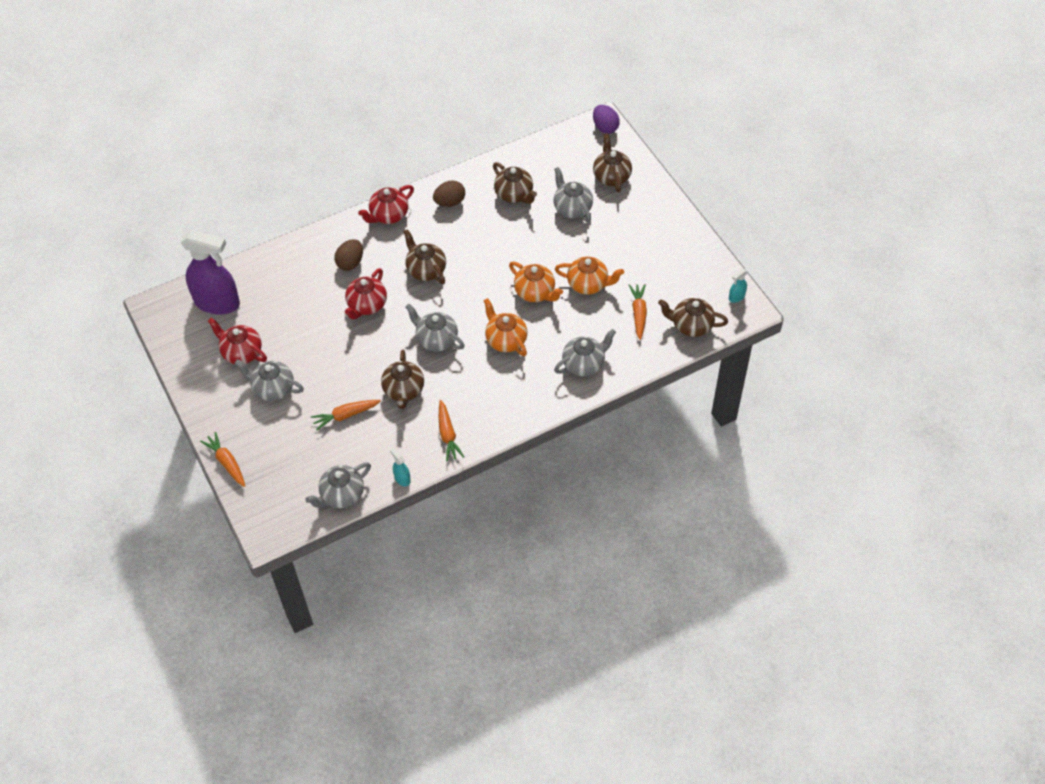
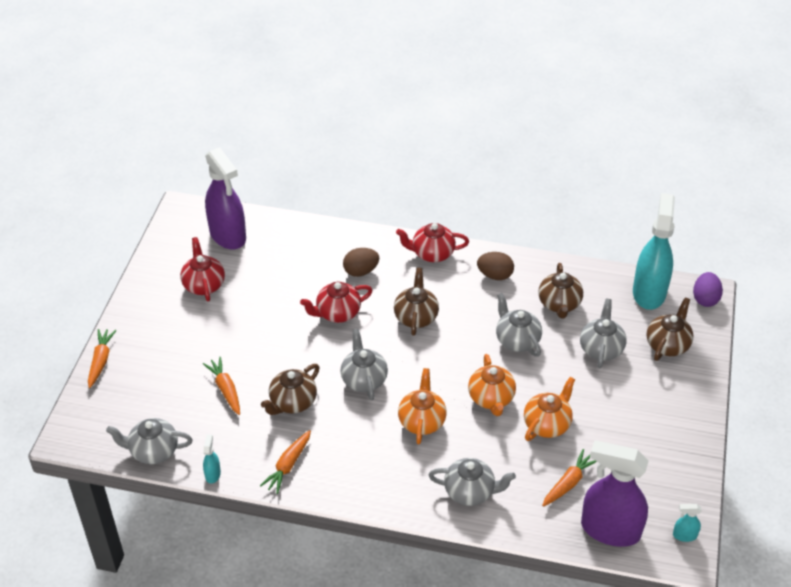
camera: 40 degrees right, 10 degrees down
grey teapot [234,359,304,401] -> grey teapot moved to [496,293,542,357]
orange carrot [311,400,381,431] -> orange carrot turned 45 degrees clockwise [203,357,240,415]
orange teapot [555,257,624,295] -> orange teapot turned 105 degrees counterclockwise [524,377,575,441]
brown teapot [658,298,728,337] -> purple spray bottle [581,440,649,547]
none -> turquoise spray bottle [633,193,675,310]

